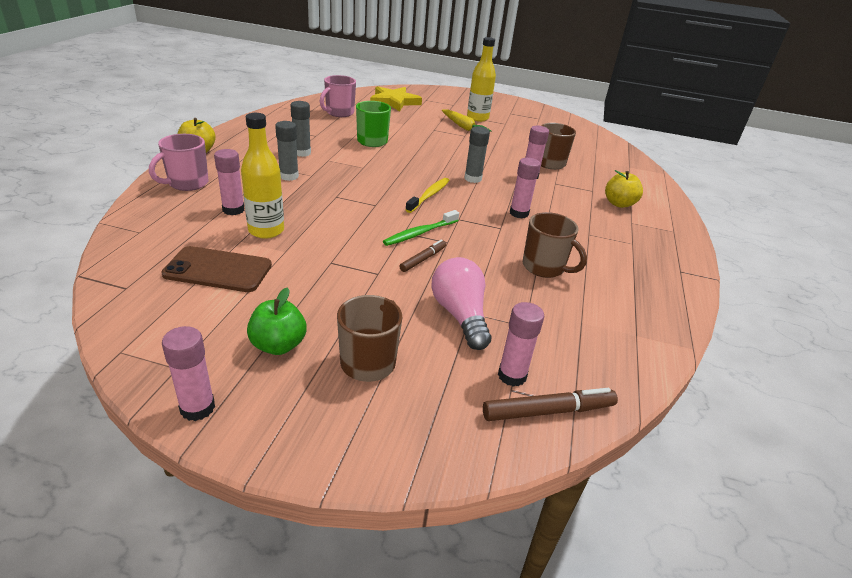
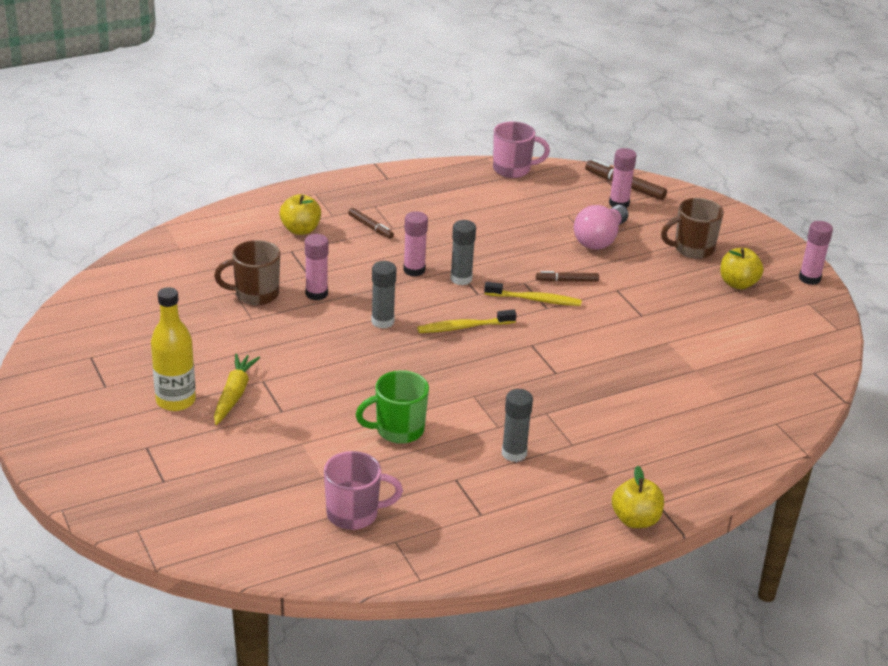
camera: 130 degrees left, 0 degrees up
pink mug [149,134,208,191] -> pink mug moved to [493,121,550,178]
brown phone [161,246,272,292] -> none
pink glue stick [214,149,245,215] -> none
yellow bottle [241,113,284,239] -> none
green apple [247,287,306,355] -> yellow apple [720,248,764,289]
grey glue stick [275,121,299,181] -> grey glue stick moved to [450,220,476,285]
yellow star [370,86,422,111] -> none
green toothbrush [383,210,459,246] -> yellow toothbrush [484,282,582,306]
brown mug [523,212,587,278] -> none
none -> brown marker [348,208,394,239]

